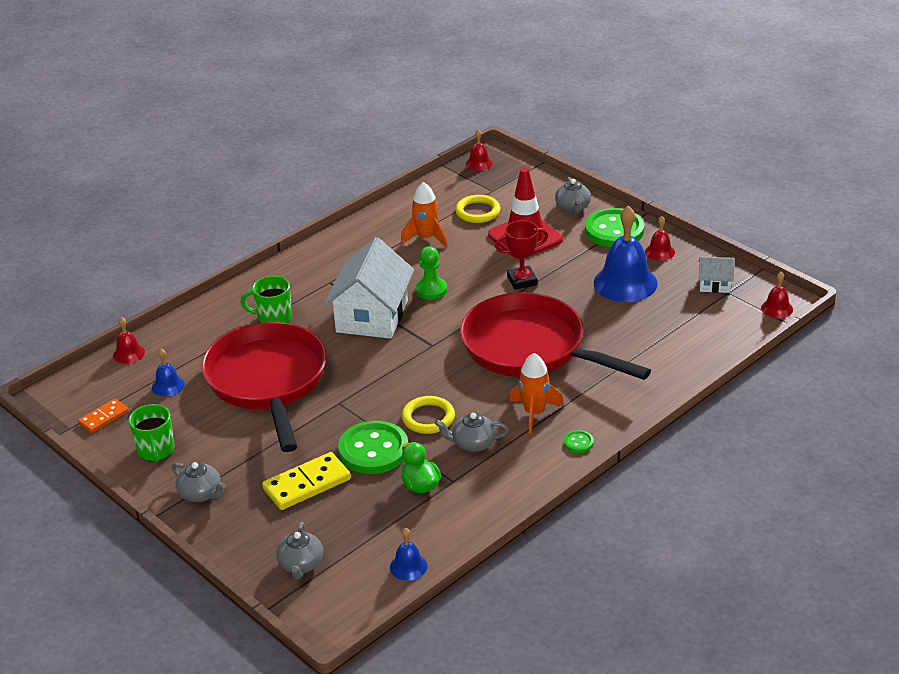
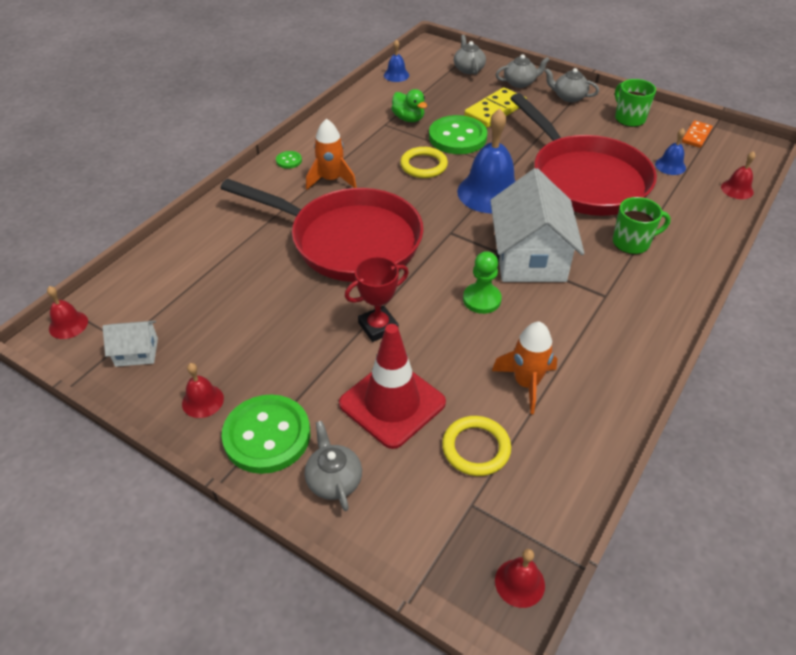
camera: 165 degrees right, 10 degrees up
grey teapot [435,413,509,452] -> grey teapot moved to [495,54,550,88]
blue bell [594,206,658,302] -> blue bell moved to [457,108,516,213]

